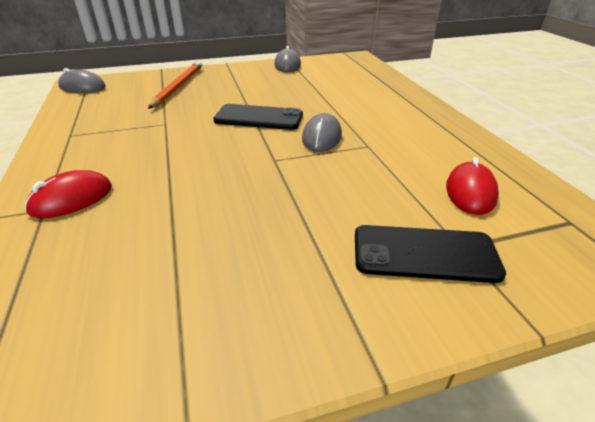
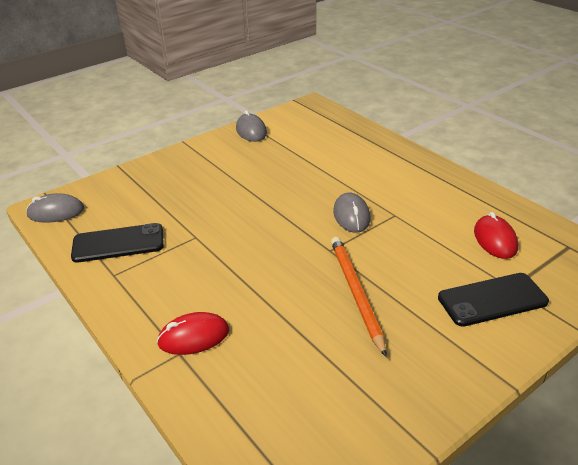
camera: 20 degrees left, 0 degrees up
red mouse [25,170,112,218] -> red mouse turned 45 degrees clockwise [157,312,229,355]
orange pencil [148,61,202,109] -> orange pencil moved to [331,237,386,357]
black phone [213,104,303,130] -> black phone moved to [71,223,164,263]

